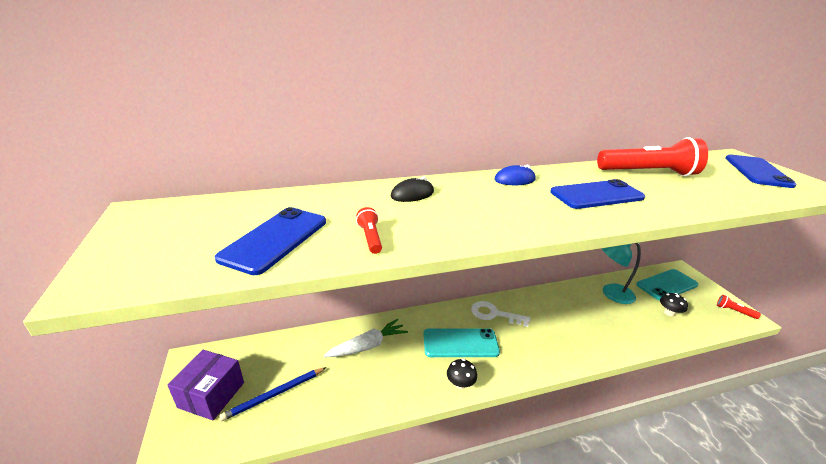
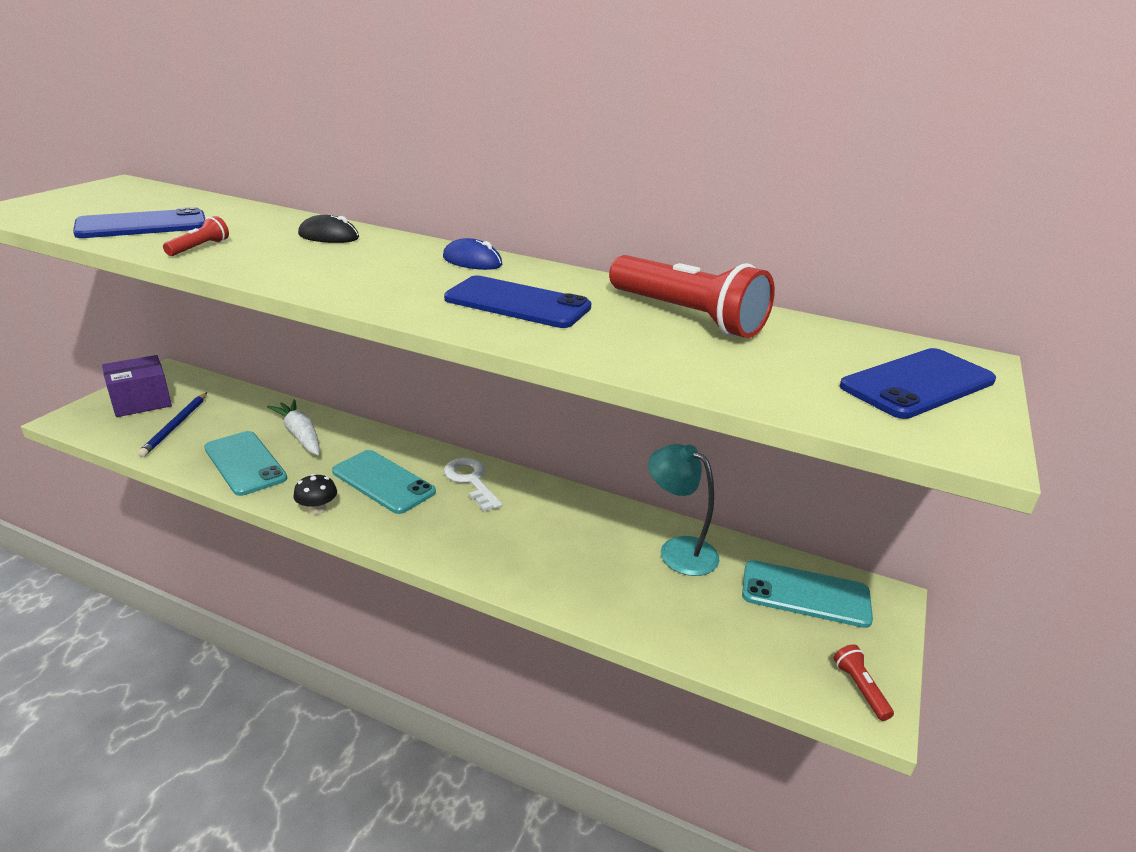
camera: 40 degrees right, 0 degrees up
blue pencil [219,367,327,421] -> blue pencil turned 90 degrees counterclockwise [138,392,207,457]
white carrot [324,319,408,357] -> white carrot turned 135 degrees counterclockwise [267,399,319,455]
black mushroom [660,293,688,317] -> none
none -> turquoise phone [204,431,287,496]

